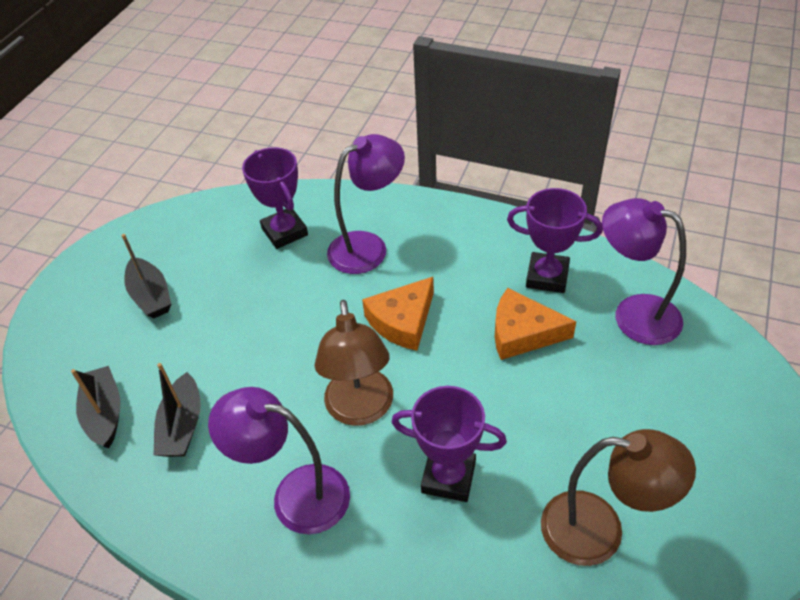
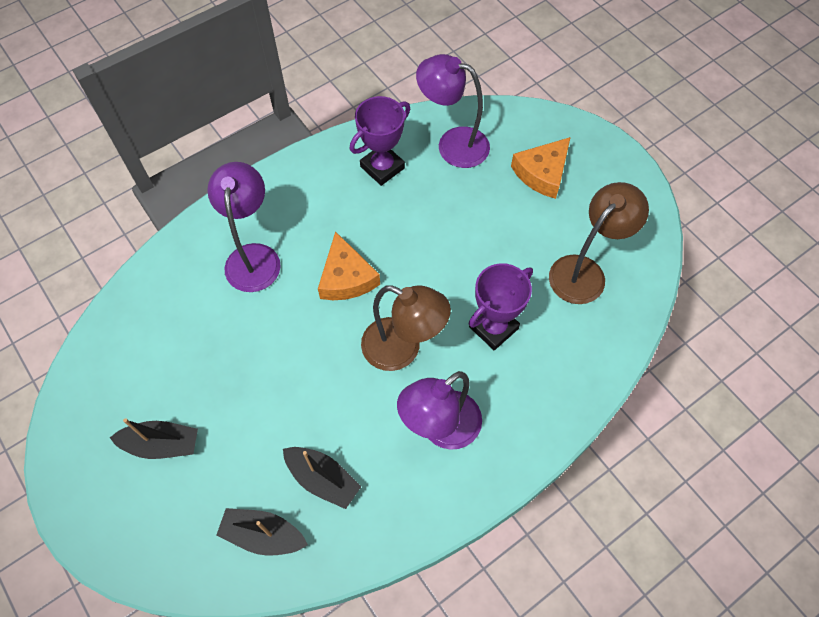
camera: 60 degrees left, 15 degrees up
purple trophy [242,147,308,249] -> none
orange cheese [495,288,576,360] -> orange cheese moved to [511,137,571,199]
purple lamp [602,198,686,345] -> purple lamp turned 45 degrees clockwise [416,54,490,168]

